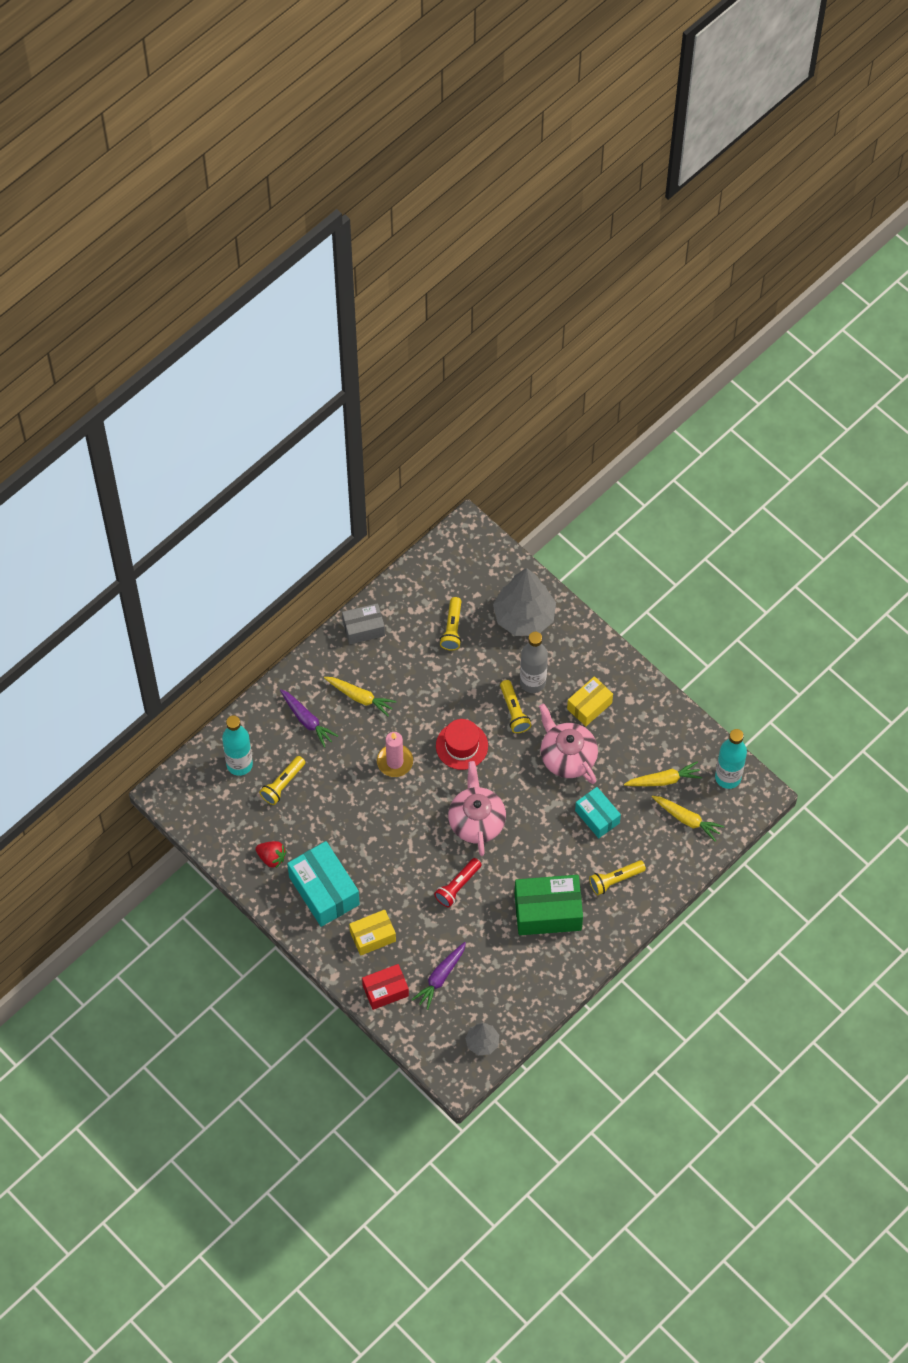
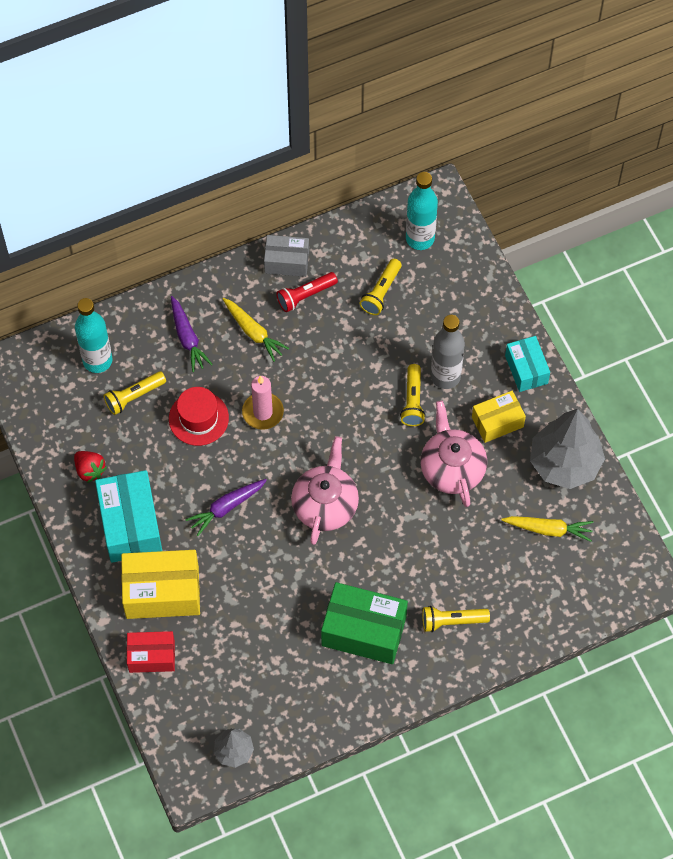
camera: 20 degrees right, 0 degrees up
yellow box [349,910,396,956] -> yellow box [121,550,200,619], size x1.64
purple carrot [412,942,466,1010] -> purple carrot moved to [185,479,267,536]
red flashlight [434,858,482,907] -> red flashlight moved to [276,272,338,312]
red hat [436,719,488,770] -> red hat moved to [169,387,229,446]
grey tree [493,568,556,636] -> grey tree moved to [530,409,605,489]
turquoise box [575,787,621,838] -> turquoise box moved to [505,336,550,392]
yellow carrot [652,796,724,841] -> none
turquoise bottle [715,729,747,789] -> turquoise bottle moved to [406,172,438,250]

